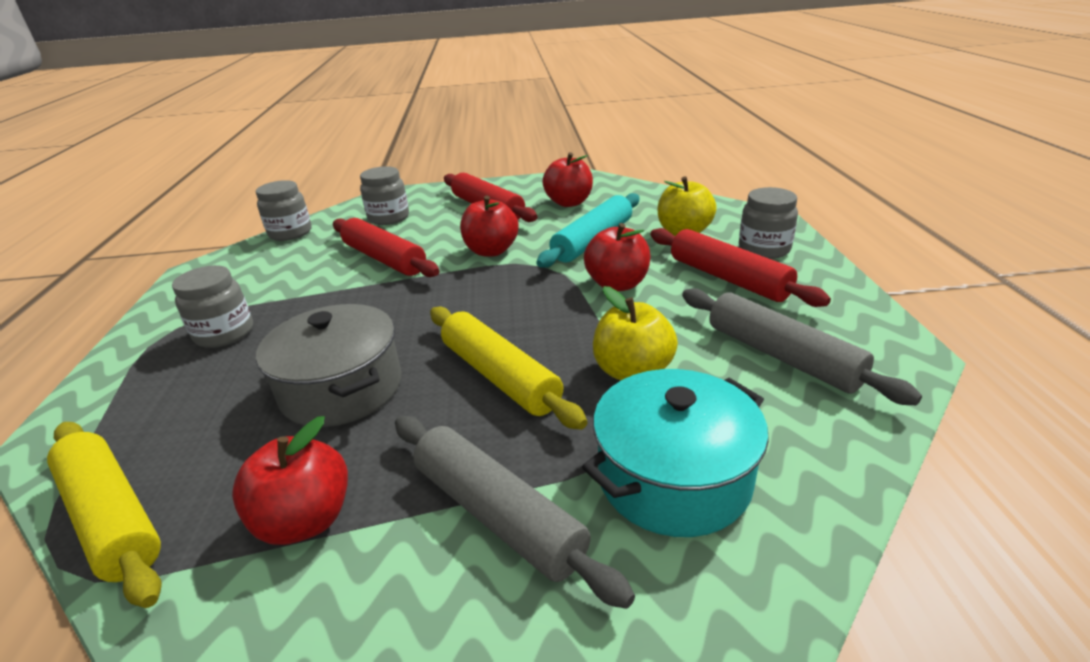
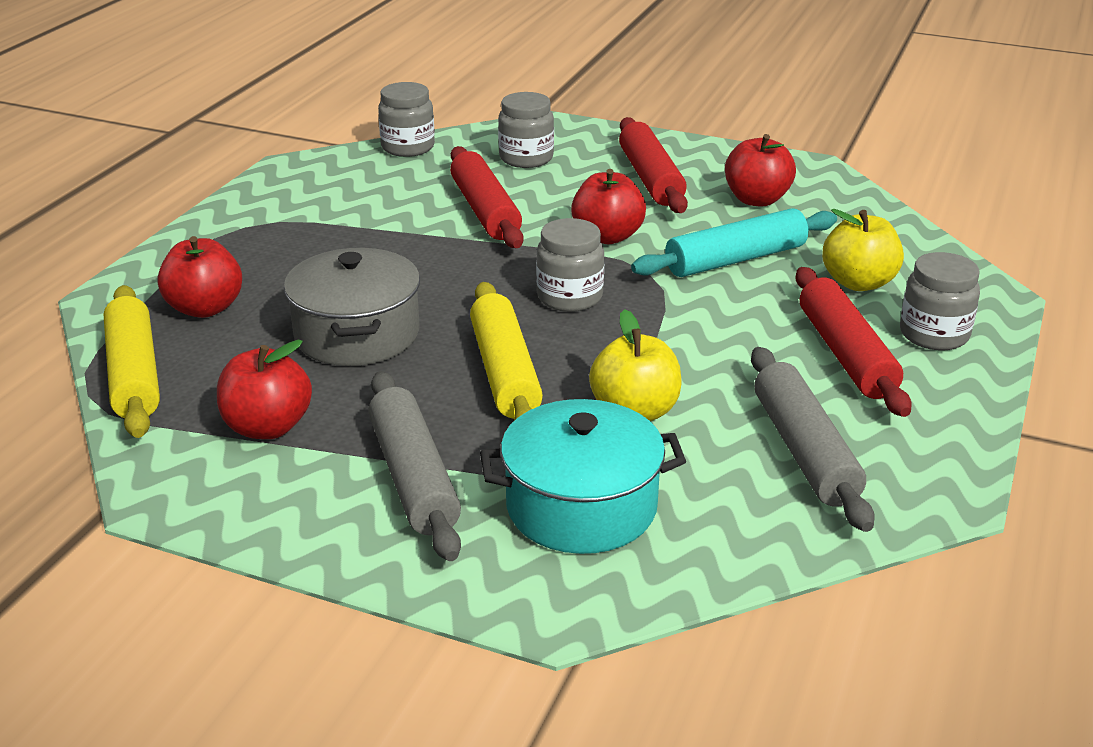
camera: 25 degrees right, 0 degrees up
grey jar [172,265,253,348] -> grey jar moved to [536,218,604,312]
red apple [584,223,650,291] -> red apple moved to [157,236,242,318]

